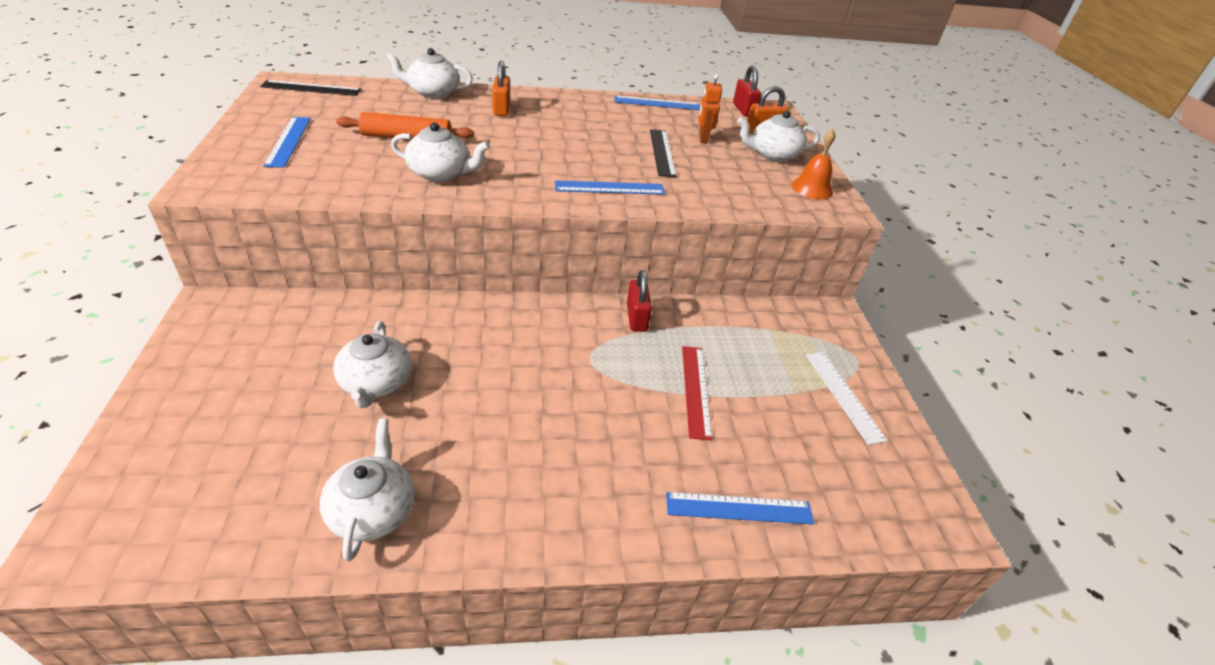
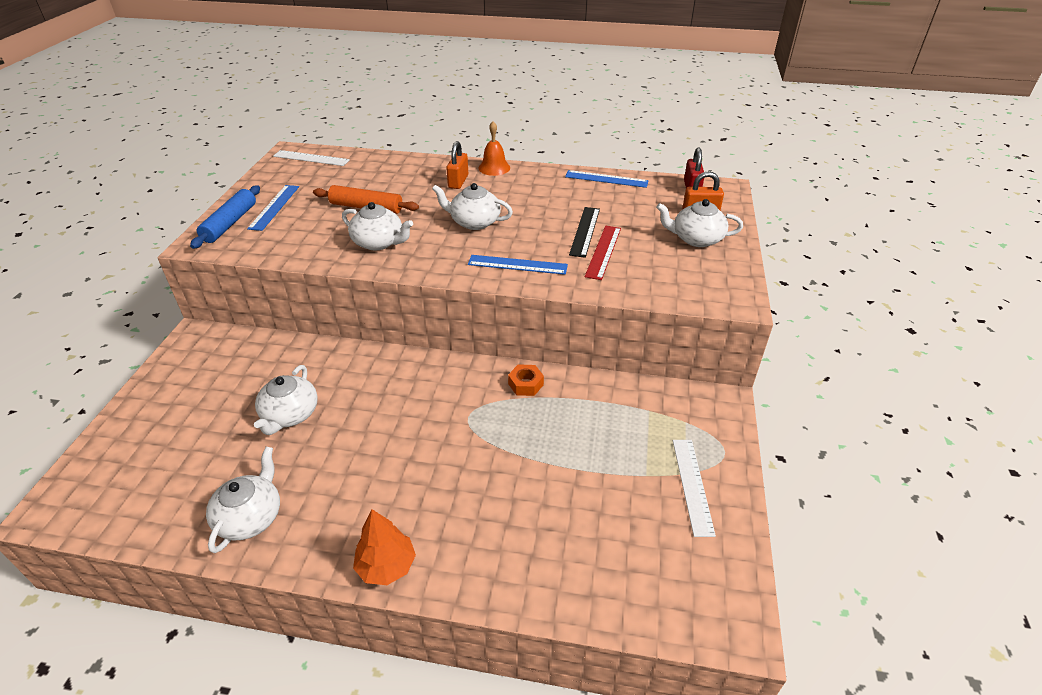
camera: 20 degrees right, 0 degrees up
black ruler [260,80,362,96] -> white ruler [273,150,350,166]
white teapot [386,48,473,99] -> white teapot moved to [432,183,513,230]
red padlock [627,270,652,332] -> orange nut [508,364,544,396]
blue ruler [666,492,814,525] -> none
red ruler [682,346,712,440] -> red ruler moved to [585,226,621,280]
orange robot [698,74,722,143] -> none
orange bell [792,129,835,199] -> orange bell moved to [478,121,510,176]
none -> blue rolling pin [190,185,260,249]
none -> orange tree [353,509,416,585]

